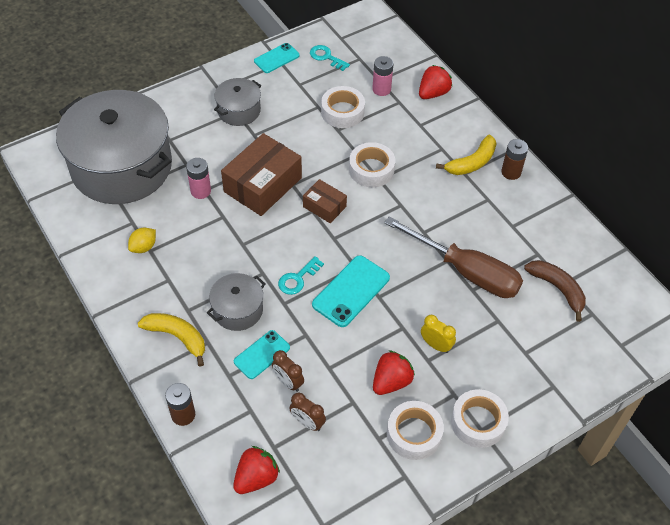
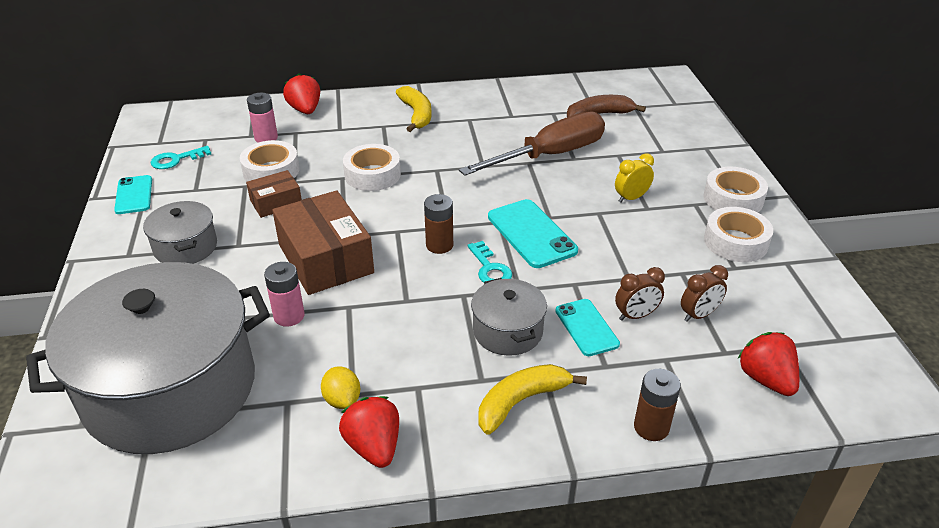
camera: 65 degrees left, 15 degrees down
brown box [303,179,347,223] -> brown box moved to [246,170,302,218]
red strawberry [373,350,415,395] -> red strawberry moved to [339,396,399,468]
brown battery [501,139,528,180] -> brown battery moved to [424,194,453,254]

